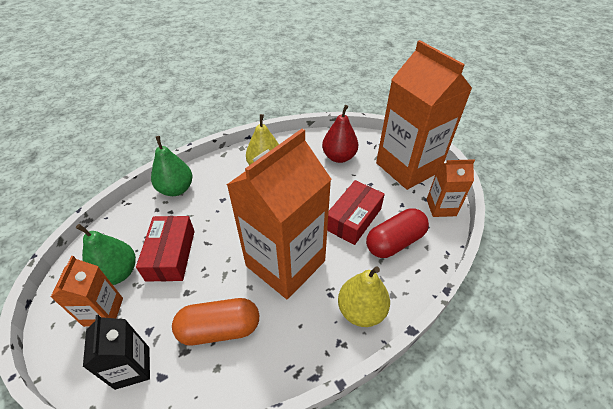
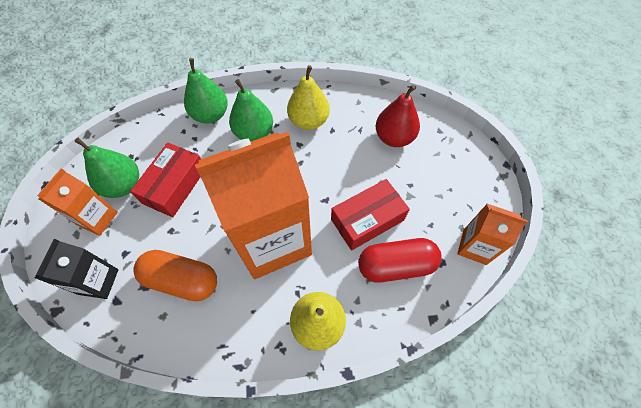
camera: 25 degrees right, 15 degrees up
orange carton [376,40,472,190] -> none
none -> green pear [229,79,273,142]

